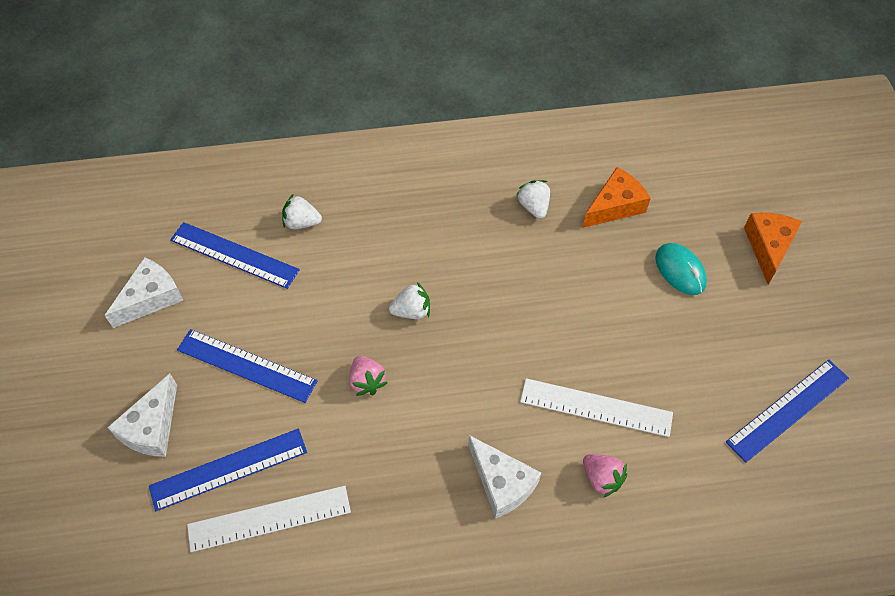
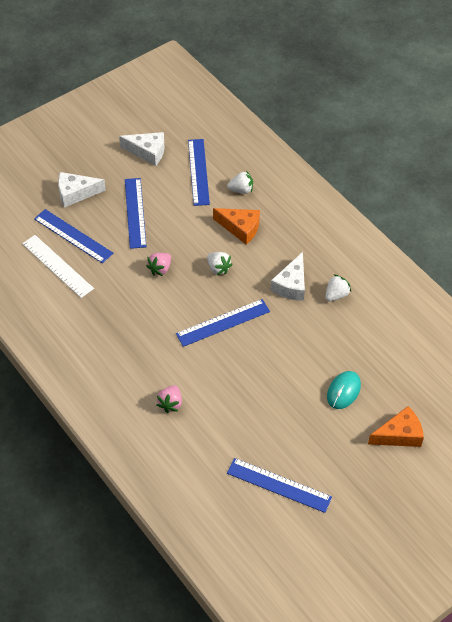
camera: 60 degrees right, 5 degrees down
white strawberry [282,195,322,229] -> white strawberry turned 105 degrees clockwise [227,170,253,194]
white cheese [468,435,541,519] -> white cheese moved to [271,252,305,301]
white ruler [520,378,673,437] -> none
orange cheese [583,167,651,228] -> orange cheese moved to [213,208,260,245]
none -> blue ruler [176,299,270,347]

